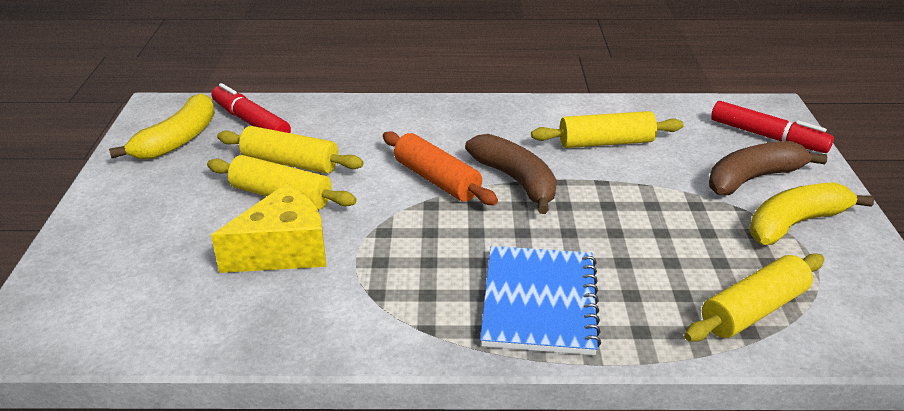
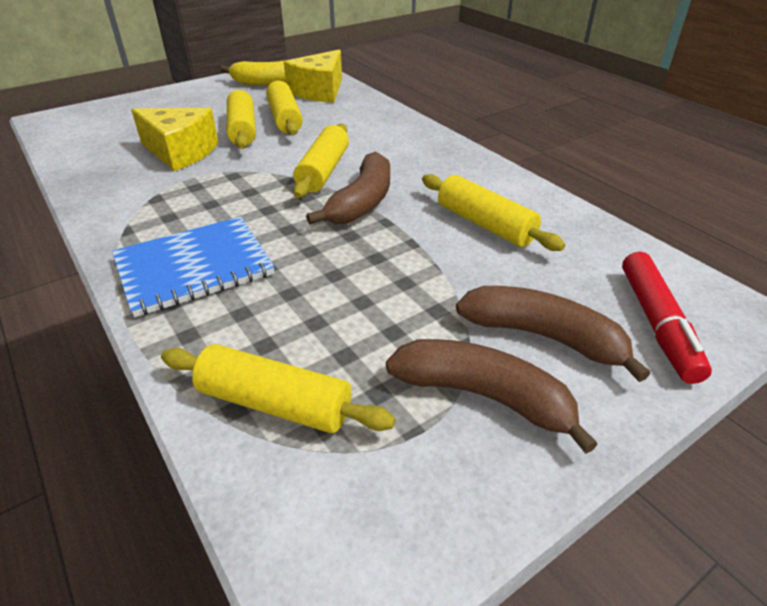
camera: 55 degrees right, 5 degrees up
red marker [212,83,291,133] -> yellow cheese [284,49,342,102]
orange rolling pin [383,131,498,205] -> yellow rolling pin [293,123,349,198]
yellow banana [750,182,874,245] -> brown banana [386,339,598,454]

